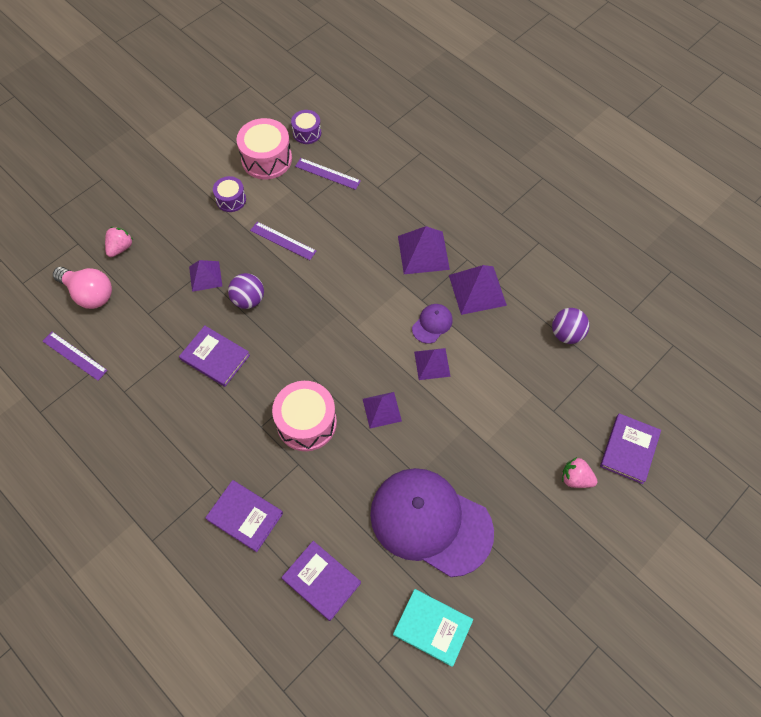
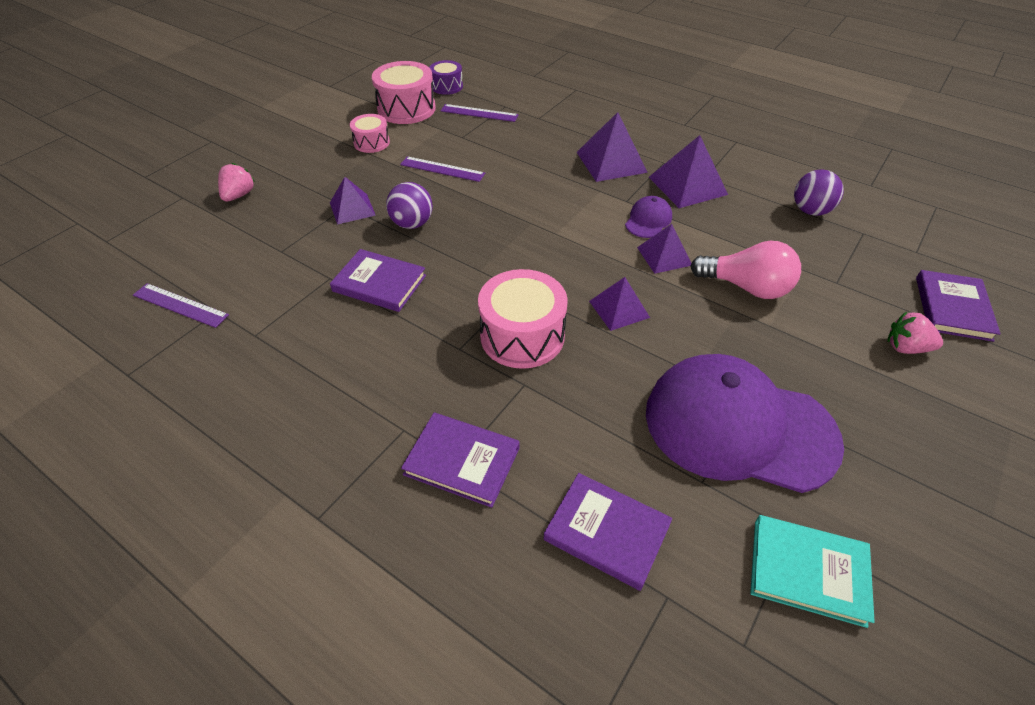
camera: 10 degrees left, 15 degrees down
pink light bulb [53,267,112,309] -> pink light bulb moved to [691,241,801,299]
purple drum [213,176,246,212] -> pink drum [350,114,390,153]

